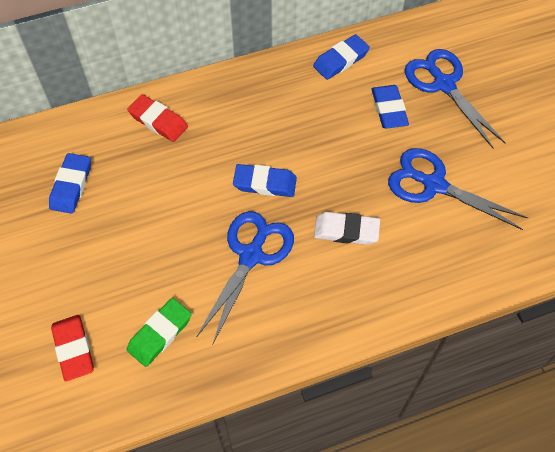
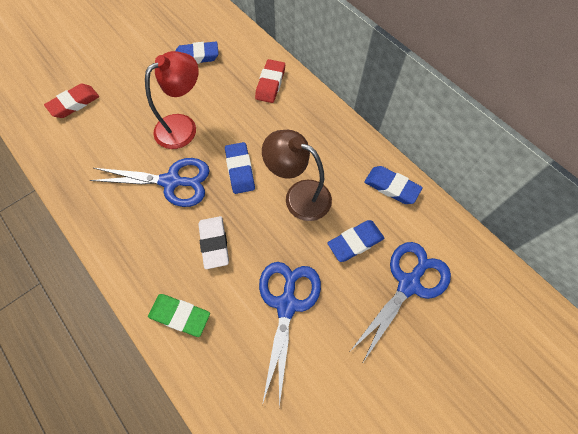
camera: 70 degrees right, 5 degrees up
green eraser [127,298,192,367] -> green eraser moved to [148,294,210,337]
none -> red lamp [145,51,199,149]
none -> brown lamp [262,130,332,221]

